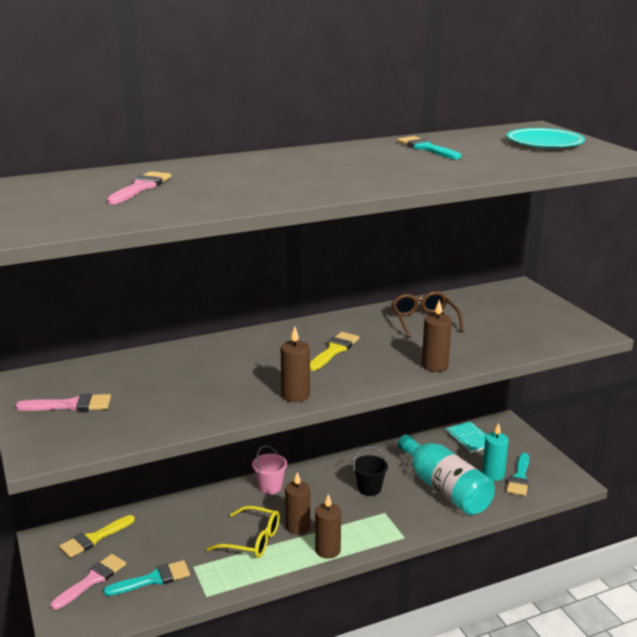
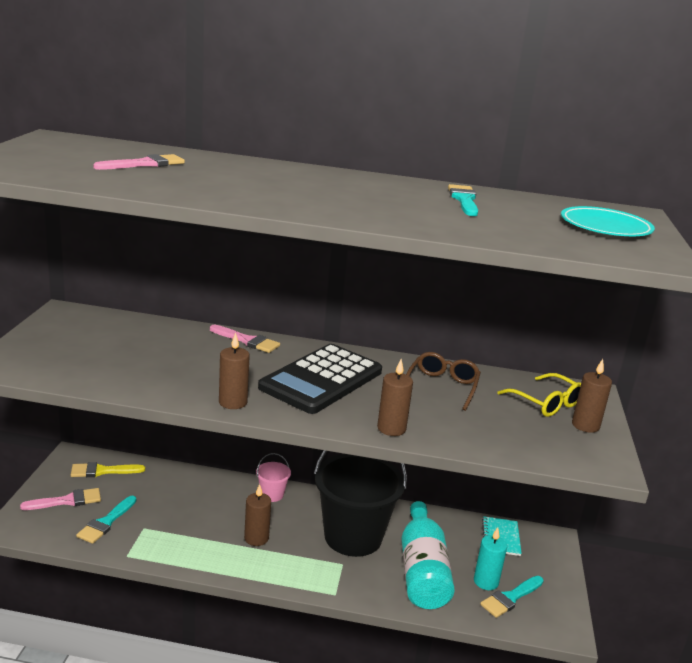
camera: 30 degrees right, 0 degrees up
pink brush [15,393,111,412] -> pink brush moved to [210,325,280,353]
turquoise brush [103,560,190,596] -> turquoise brush turned 105 degrees clockwise [76,496,137,544]
yellow glasses [207,506,280,558] -> yellow glasses moved to [497,373,581,417]
yellow brush [310,332,359,371] -> black calculator [258,344,382,414]
brown candle [315,494,341,559] -> brown candle moved to [572,359,612,433]
black bucket [353,446,388,496] -> black bucket [314,450,407,557], size x2.39

